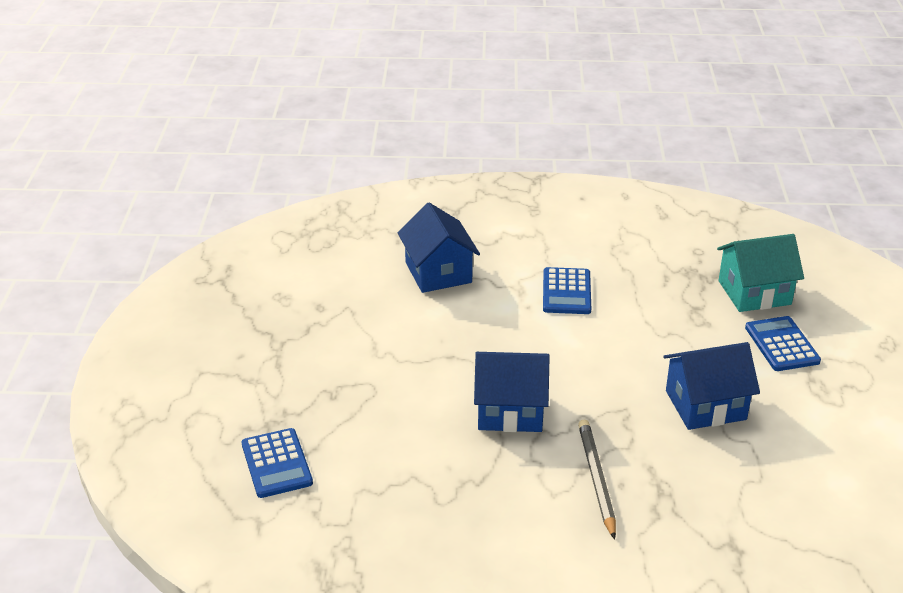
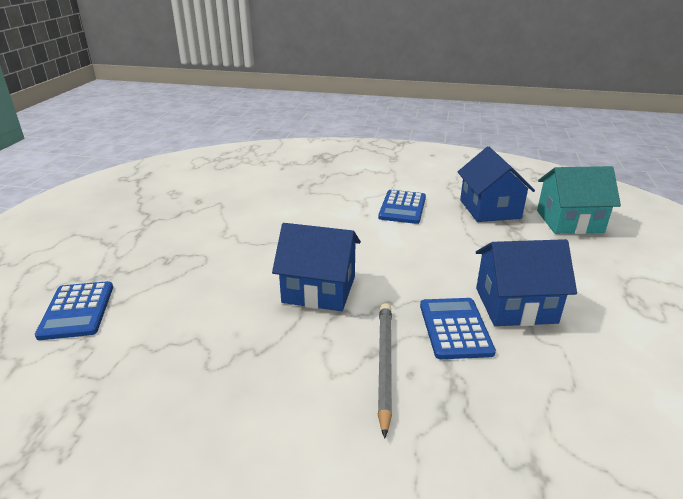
camera: 10 degrees right, 5 degrees down
blue house [398,203,480,293] -> blue house moved to [458,146,535,222]
blue calculator [745,316,821,371] -> blue calculator moved to [420,298,496,359]

